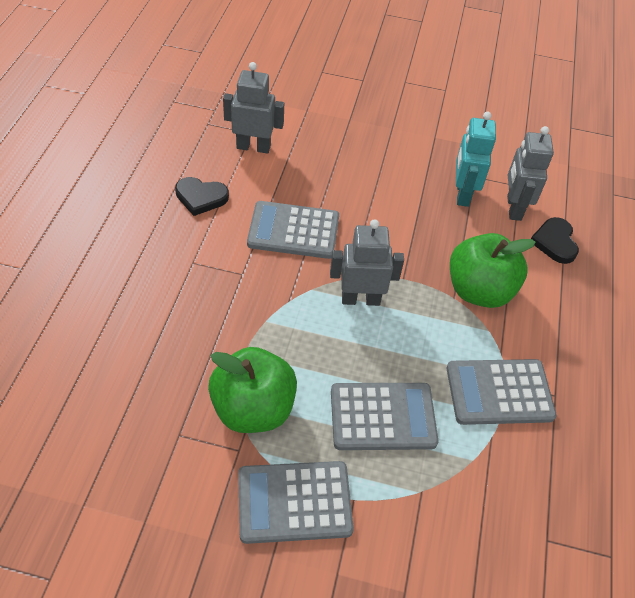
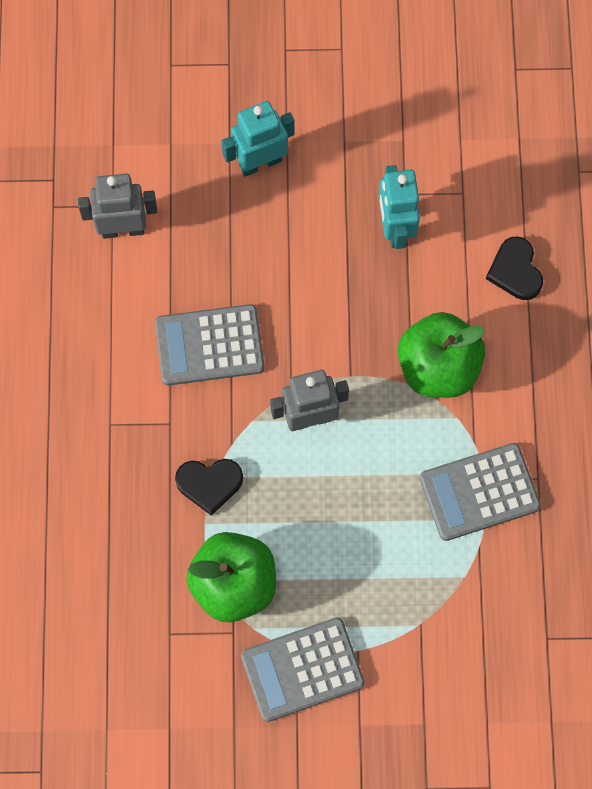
camera: 10 degrees left, 20 degrees up
black heart [175,177,229,216] -> black heart moved to [175,459,243,516]
grey calculator [331,383,439,450] -> none
grey robot [507,126,554,221] -> none
none -> turquoise robot [222,101,295,177]

